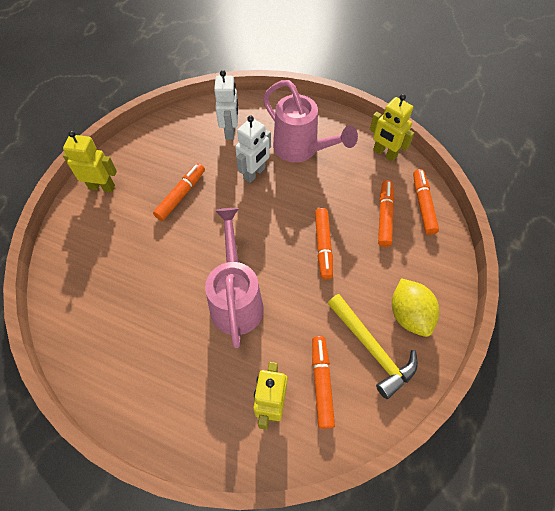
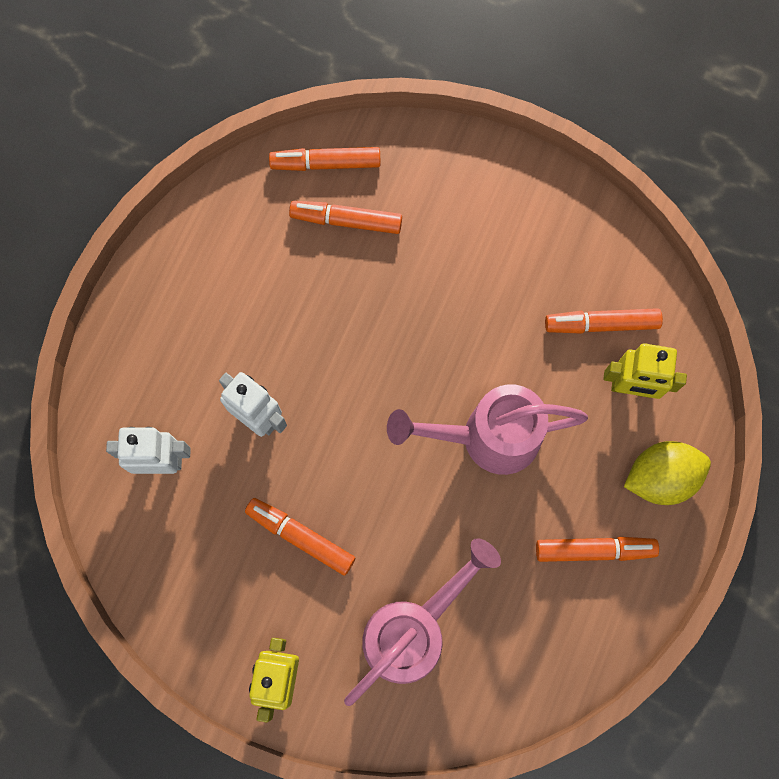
camera: 90 degrees left, 15 degrees up
pink watering can [263,80,358,163] -> pink watering can moved to [344,538,501,706]
orange marker [315,208,333,280] -> orange marker moved to [536,537,659,562]
yellow hammer [327,294,418,399] -> none
yellow robot [370,94,414,162] -> none
yellow lemon [392,278,439,337] -> yellow lemon moved to [624,441,711,505]

